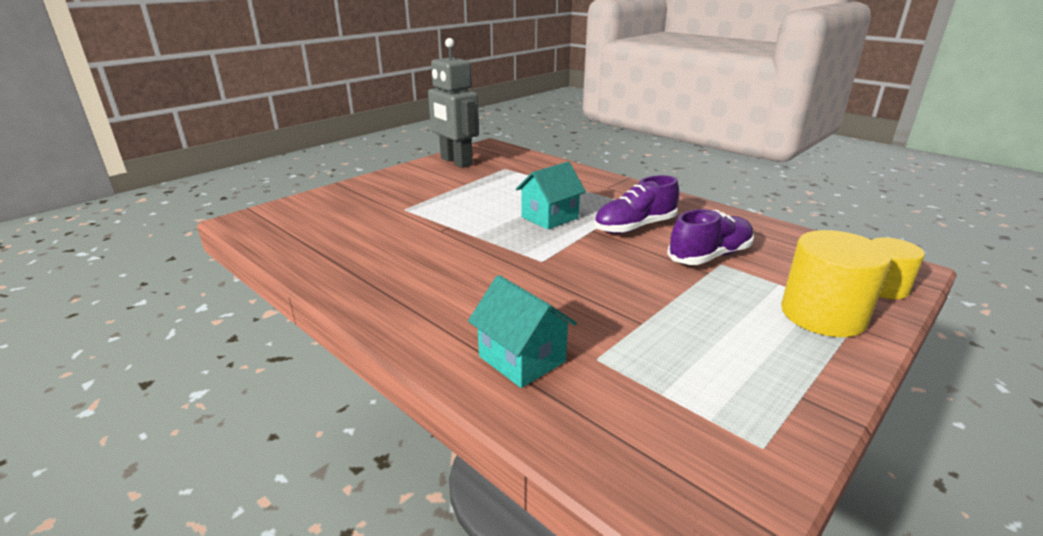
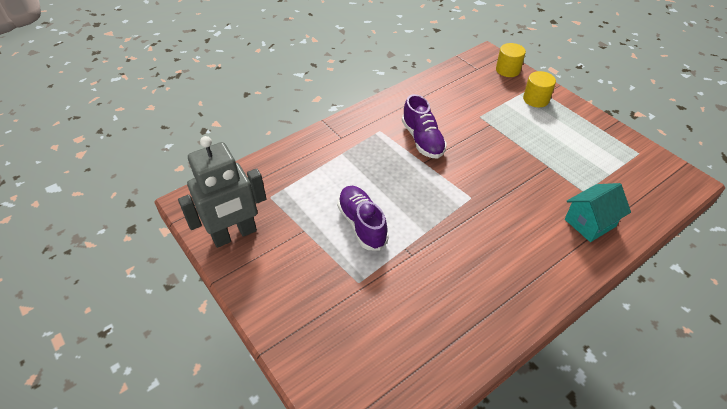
camera: 80 degrees left, 20 degrees up
turquoise house [516,162,586,230] -> none
purple shoe [667,209,754,265] -> purple shoe moved to [337,186,389,251]
yellow cylinder [781,230,892,337] -> yellow cylinder [523,71,556,107], size x0.64

